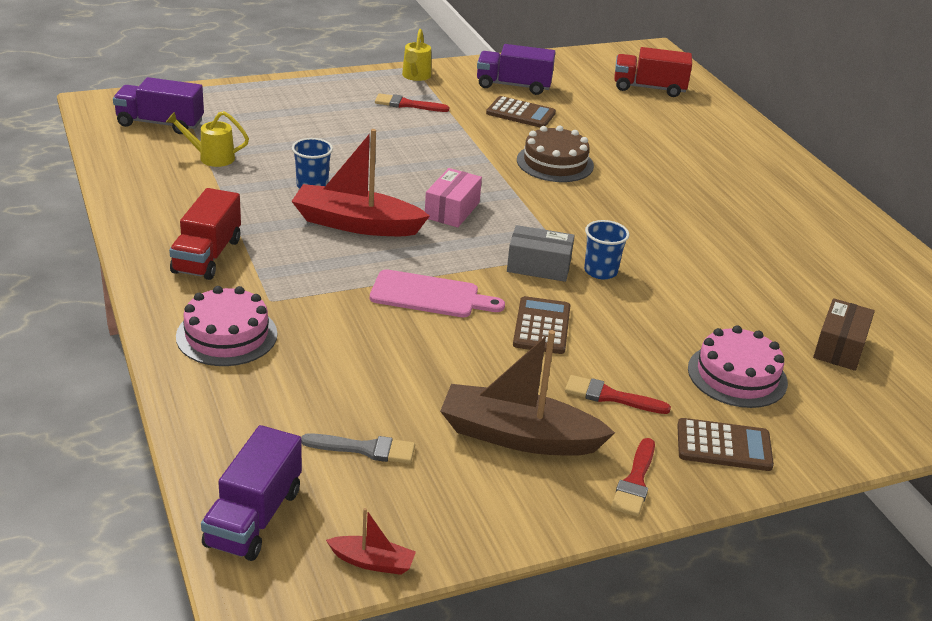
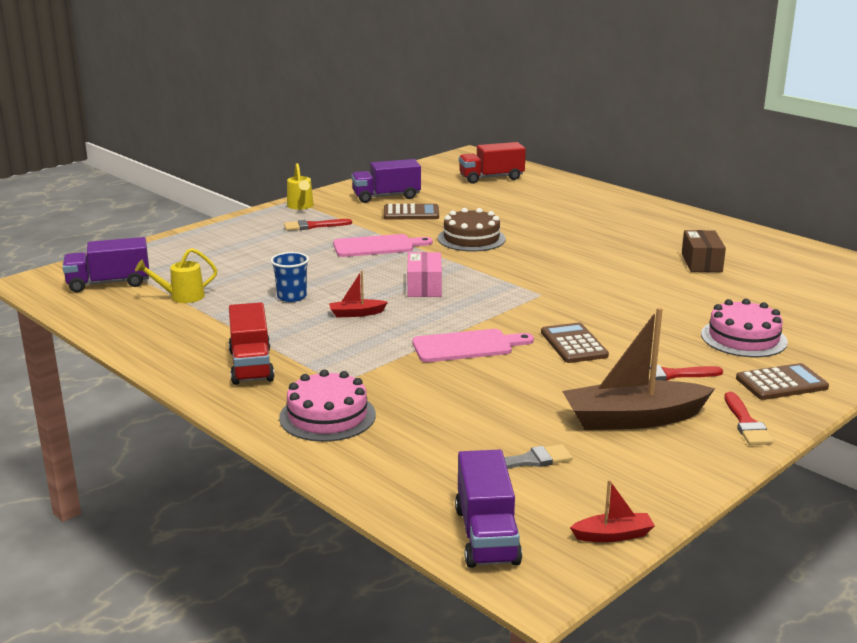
camera: 20 degrees left, 10 degrees down
red boat [291,129,430,236] -> red boat [329,270,388,317], size x0.46
grey box [507,225,575,282] -> none
blue cup [584,220,630,279] -> none
brown box [813,298,875,371] -> brown box moved to [682,230,726,272]
none -> pink cutting board [333,234,433,257]

